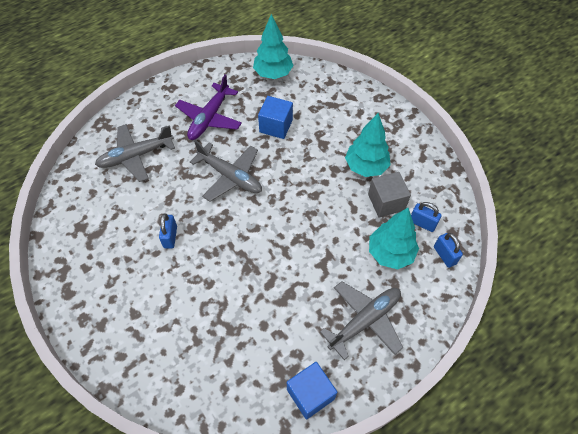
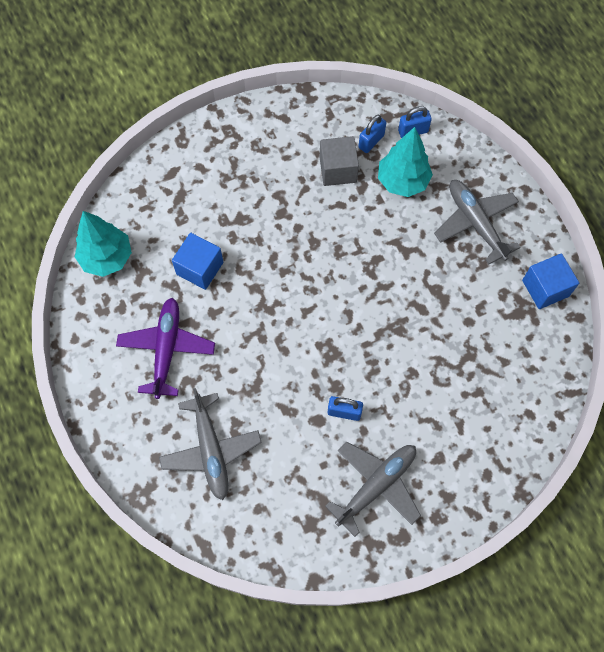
camera: 80 degrees left, 10 degrees up
purple plane [175,74,242,140] -> purple plane turned 120 degrees counterclockwise [116,298,215,399]
grey plane [190,140,262,202] -> grey plane moved to [325,442,421,537]
turquoise tree [345,113,391,177] -> none

